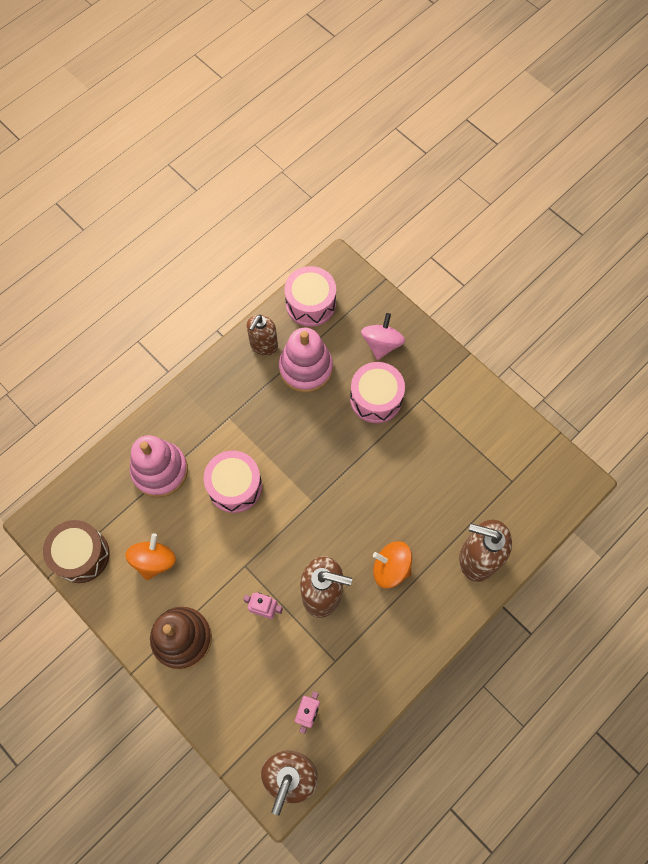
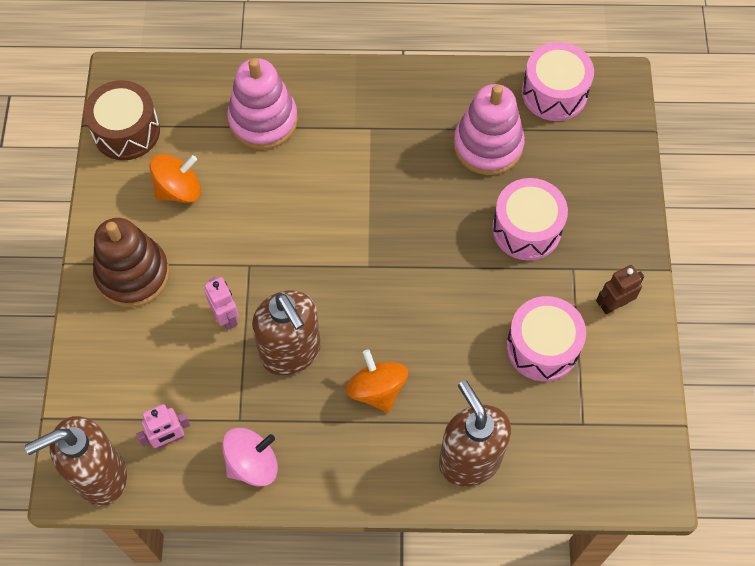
camera: 45 degrees right, 5 degrees down
pink drum [204,451,262,513] -> pink drum moved to [506,296,586,381]
brown soap dispenser [247,314,278,356] -> none
pink spinning top [361,313,405,360] -> pink spinning top moved to [222,428,278,486]
none -> brown robot [596,265,644,314]

